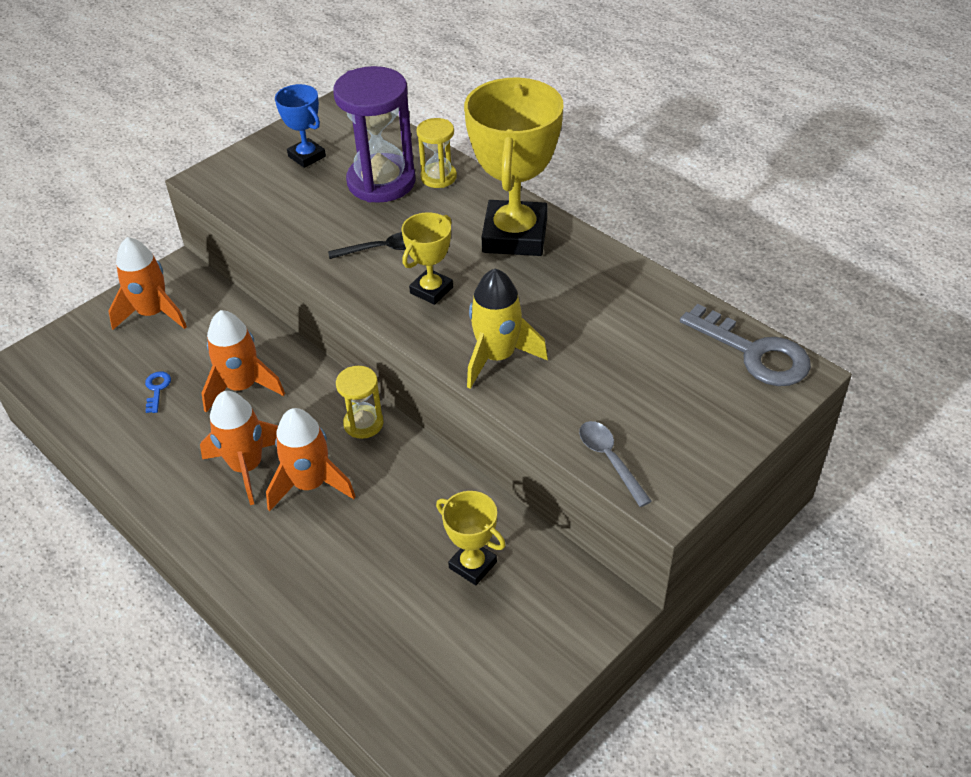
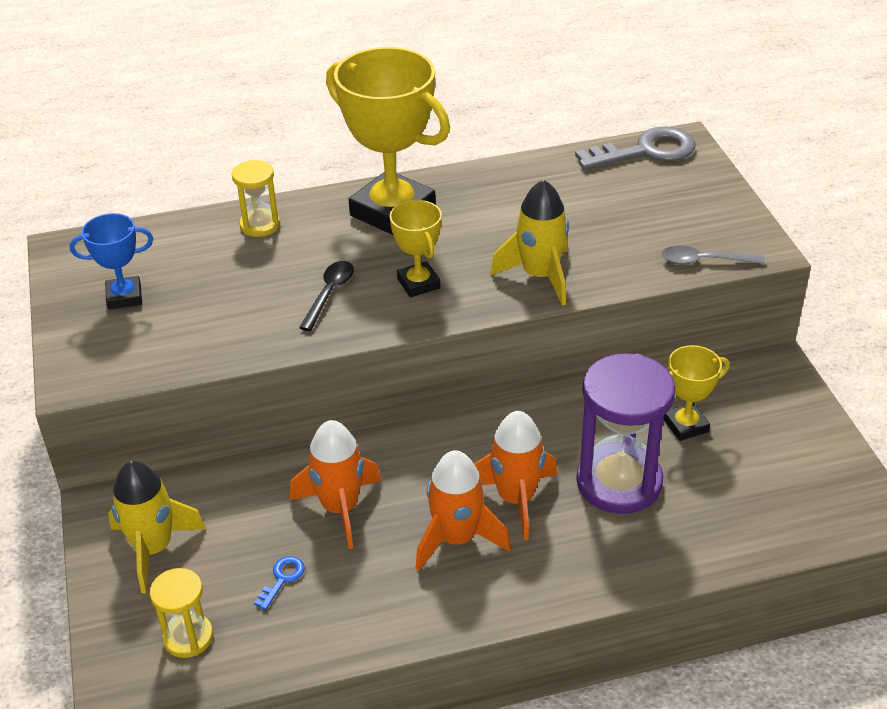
camera: 60 degrees left, 5 degrees down
orange rocket [108,237,187,330] -> yellow rocket [108,461,206,593]
blue key [145,371,171,413] -> blue key turned 90 degrees clockwise [254,556,305,610]
purple hourglass [333,66,416,203] -> purple hourglass moved to [576,353,675,514]
yellow hourglass [336,366,384,439] -> yellow hourglass moved to [150,568,213,658]

